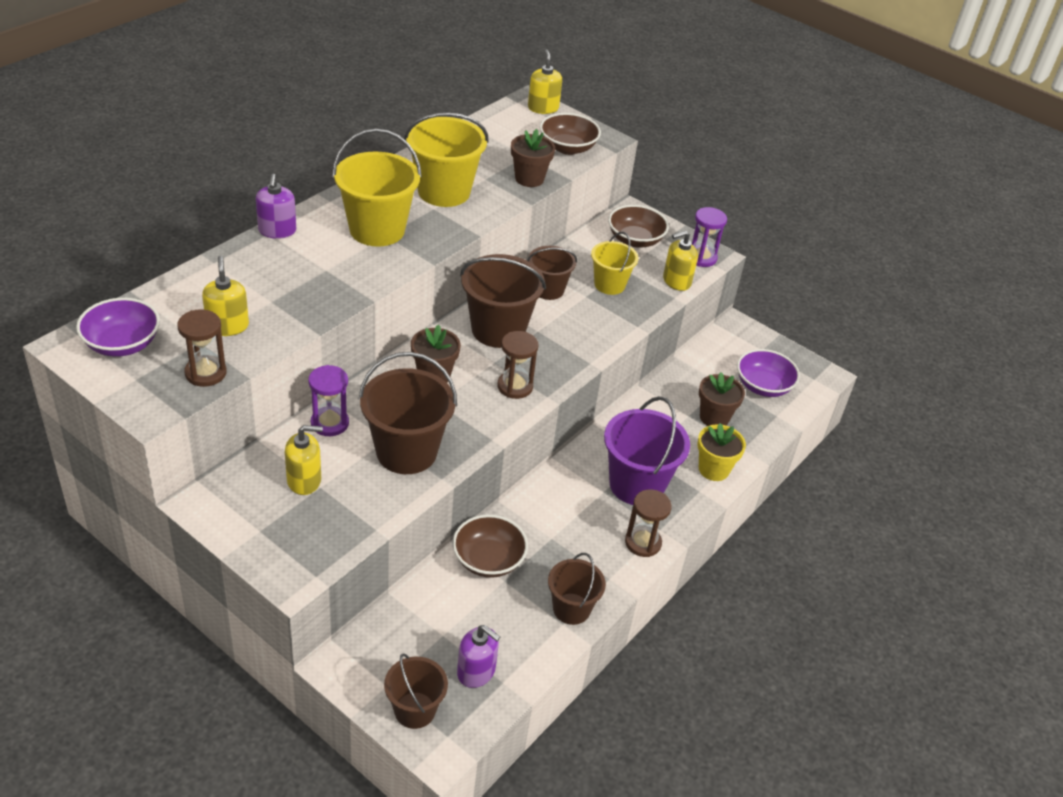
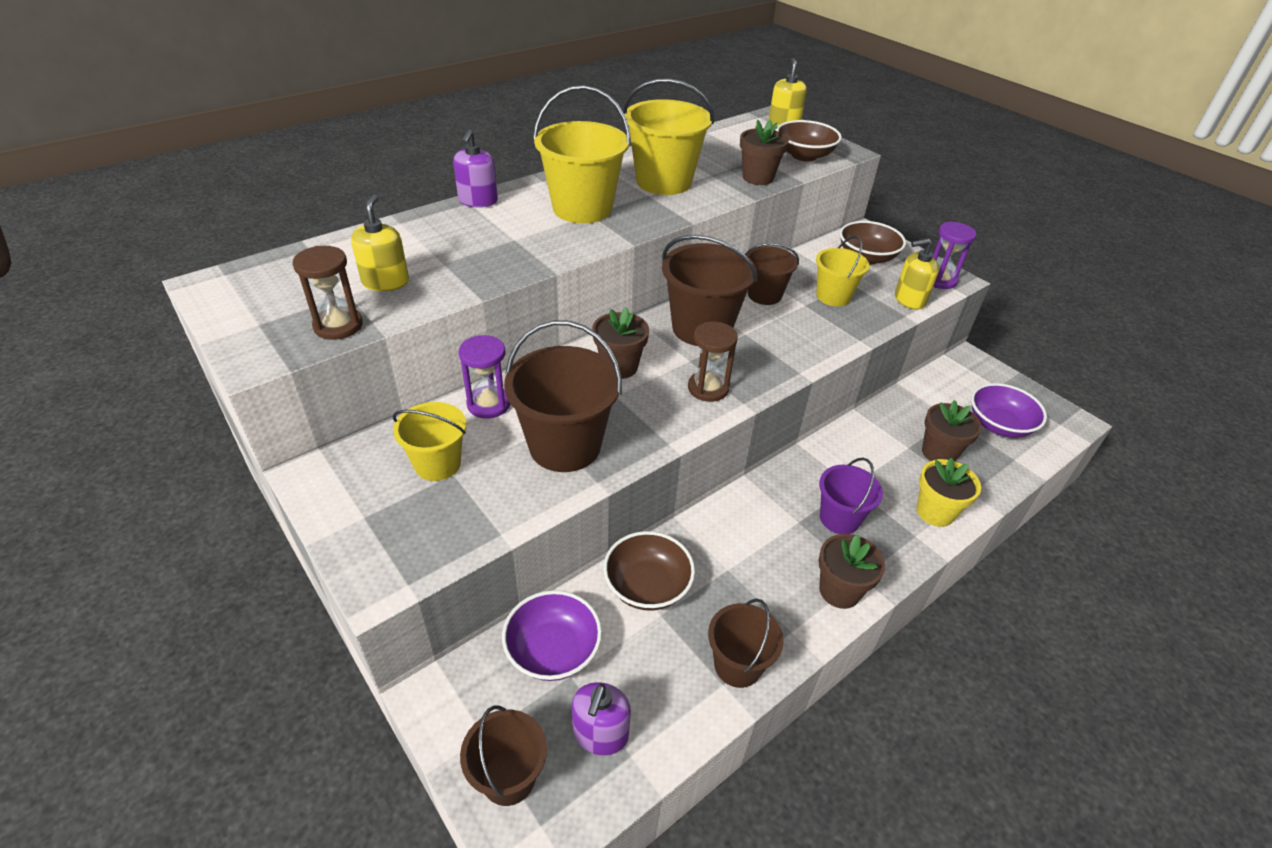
camera: 15 degrees right, 0 degrees up
purple bowl [76,298,160,357] -> purple bowl moved to [502,590,602,681]
yellow soap dispenser [285,425,323,495] -> yellow bucket [393,402,466,481]
purple soap dispenser [457,625,500,688] -> purple soap dispenser turned 60 degrees clockwise [572,682,631,756]
purple bucket [604,396,690,505] -> purple bucket [819,458,883,534], size x0.61
brown hourglass [625,489,672,557] -> brown flower pot [818,534,885,609]

